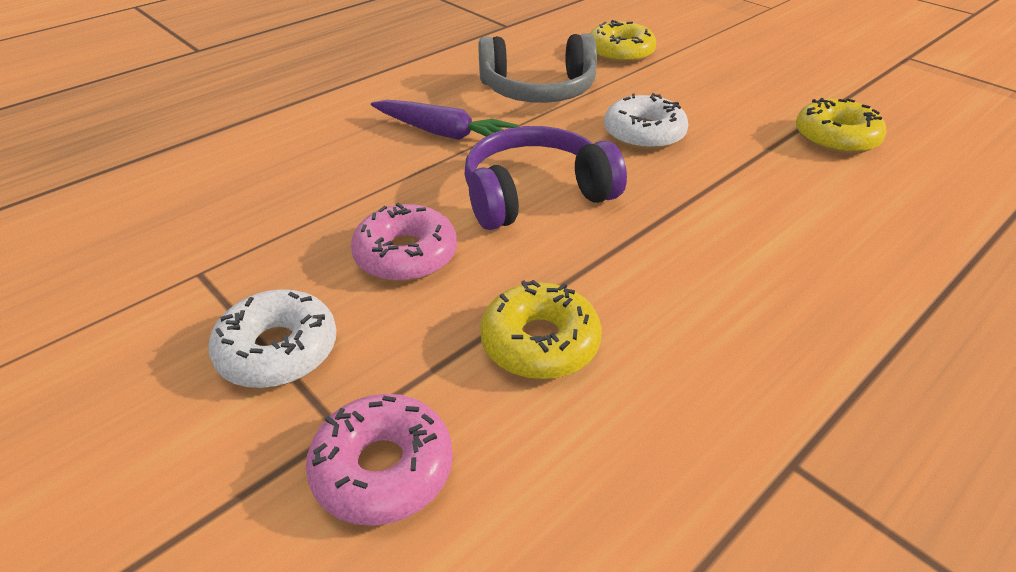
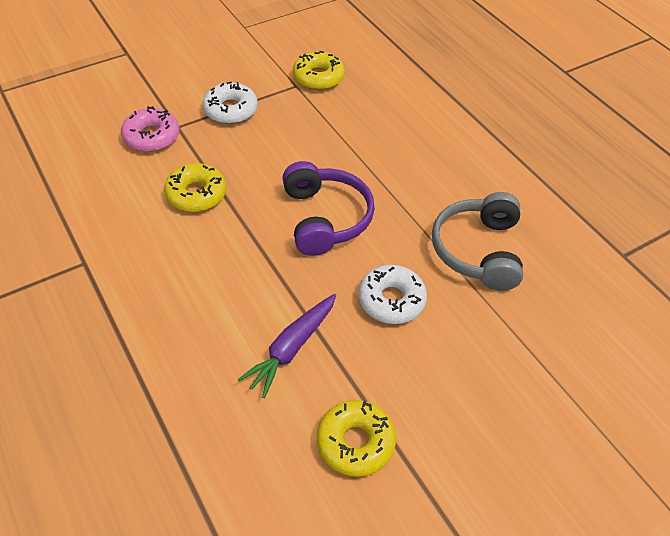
camera: 100 degrees right, 10 degrees up
pink donut [351,203,457,282] -> none
purple carrot [371,100,518,140] -> purple carrot moved to [237,294,336,398]
yellow donut [590,20,656,64] -> yellow donut moved to [293,51,345,90]

